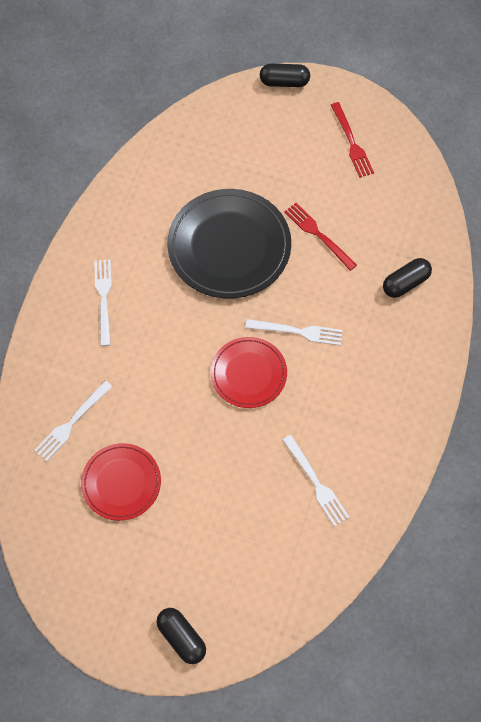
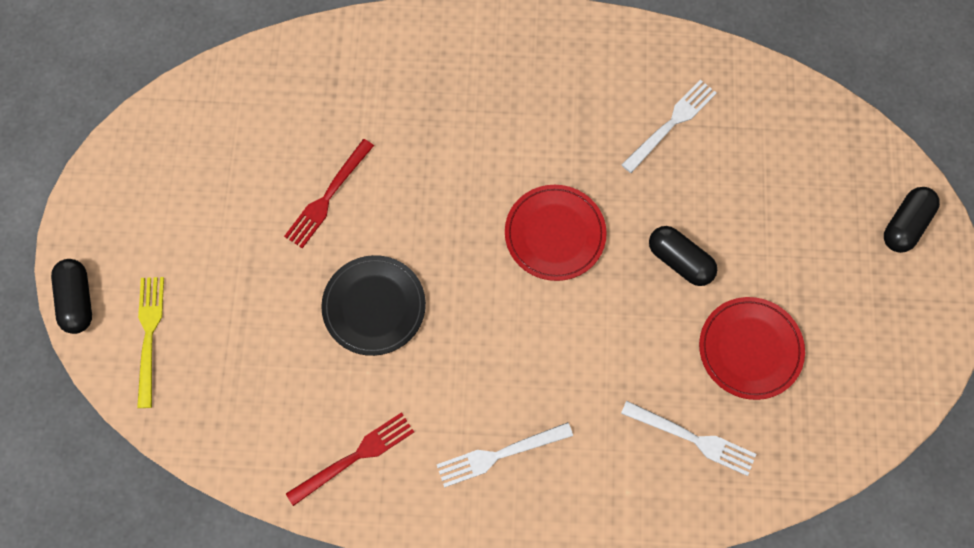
camera: 105 degrees left, 5 degrees up
black plate [167,189,291,299] -> black plate [321,255,426,356], size x0.59
white fork [245,319,343,346] -> none
red fork [331,102,374,178] -> red fork moved to [286,412,414,506]
black capsule [383,258,432,298] -> black capsule moved to [649,226,717,286]
none -> yellow fork [137,277,164,408]

